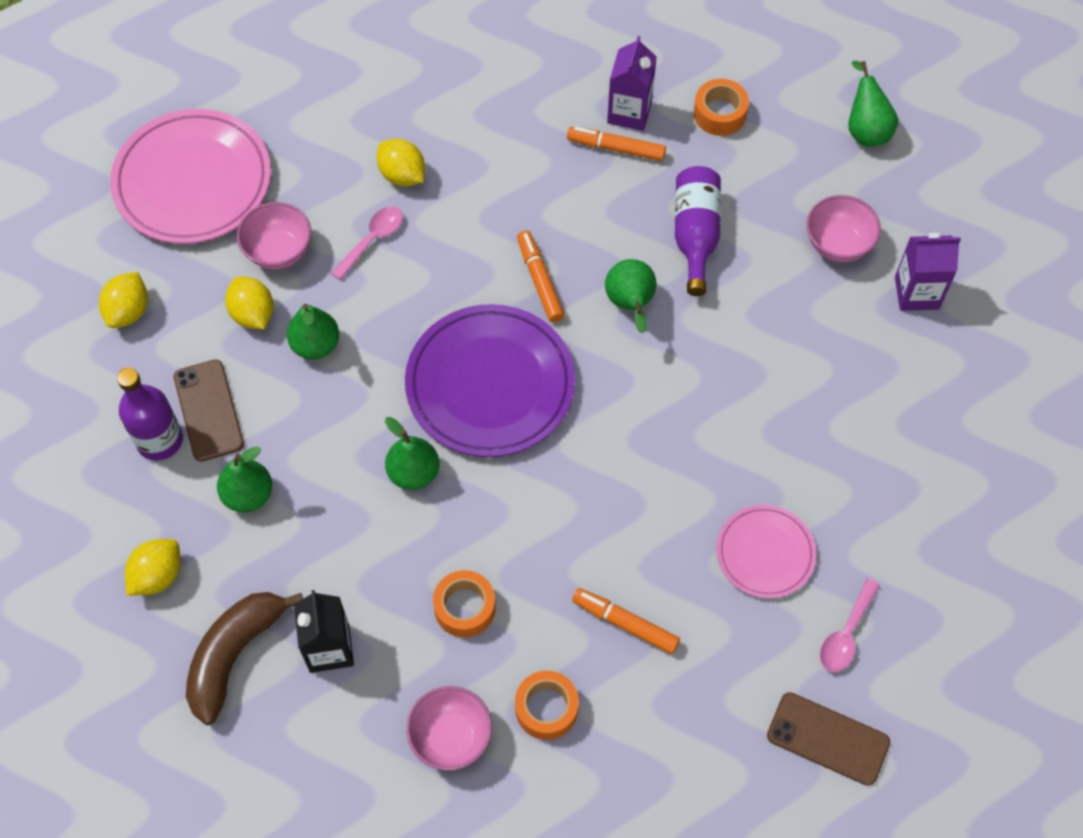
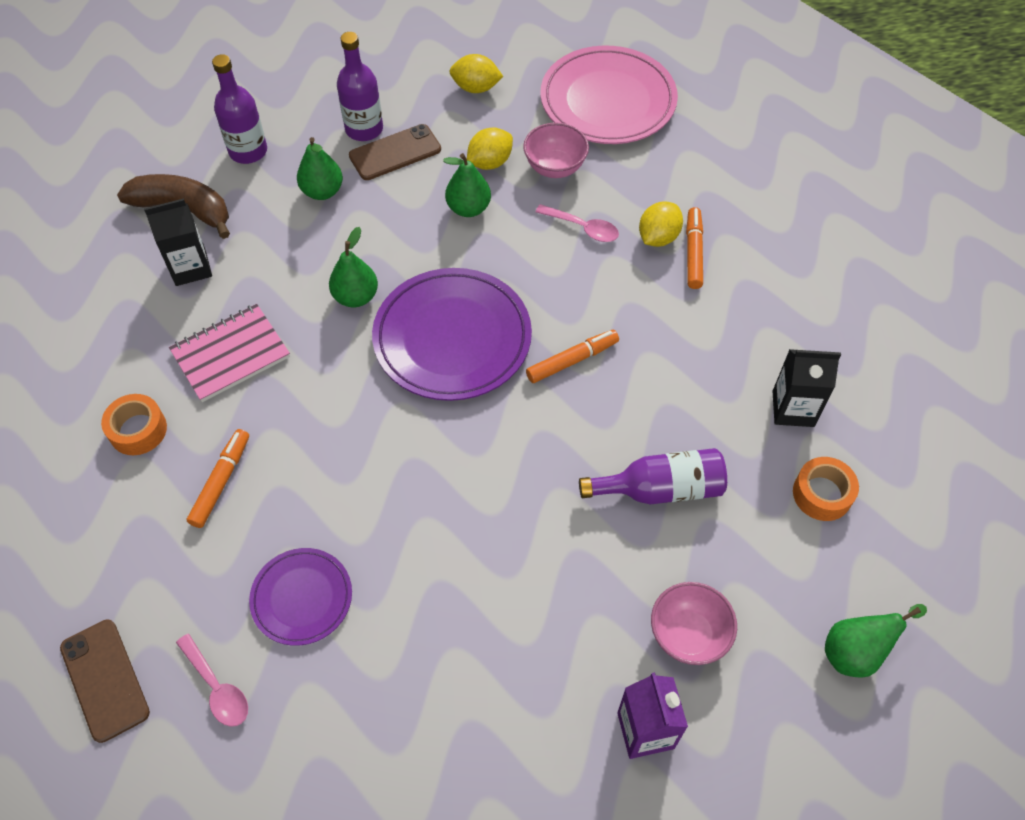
camera: 80 degrees right, 5 degrees down
yellow lemon [125,539,180,596] -> purple bottle [212,54,267,164]
pink bowl [406,686,492,771] -> none
orange tape [433,570,496,637] -> pink notebook [169,304,290,402]
orange marker [567,127,666,161] -> orange marker moved to [686,207,703,289]
green pear [605,259,657,333] -> none
purple carton [607,36,657,131] -> black carton [773,349,841,427]
pink plate [717,505,816,598] -> purple plate [249,548,352,646]
brown phone [767,692,890,786] -> brown phone turned 45 degrees counterclockwise [60,619,150,743]
pink spoon [820,578,880,672] -> pink spoon turned 150 degrees counterclockwise [176,634,248,727]

